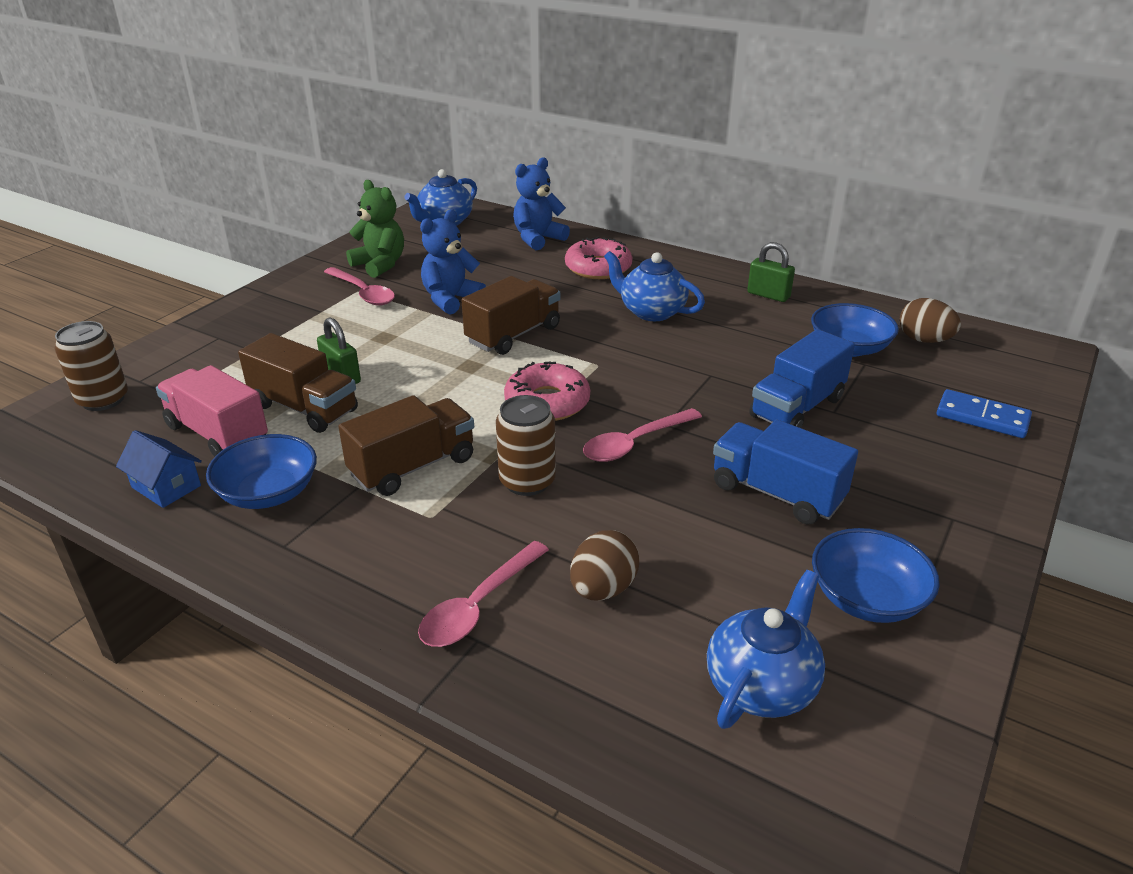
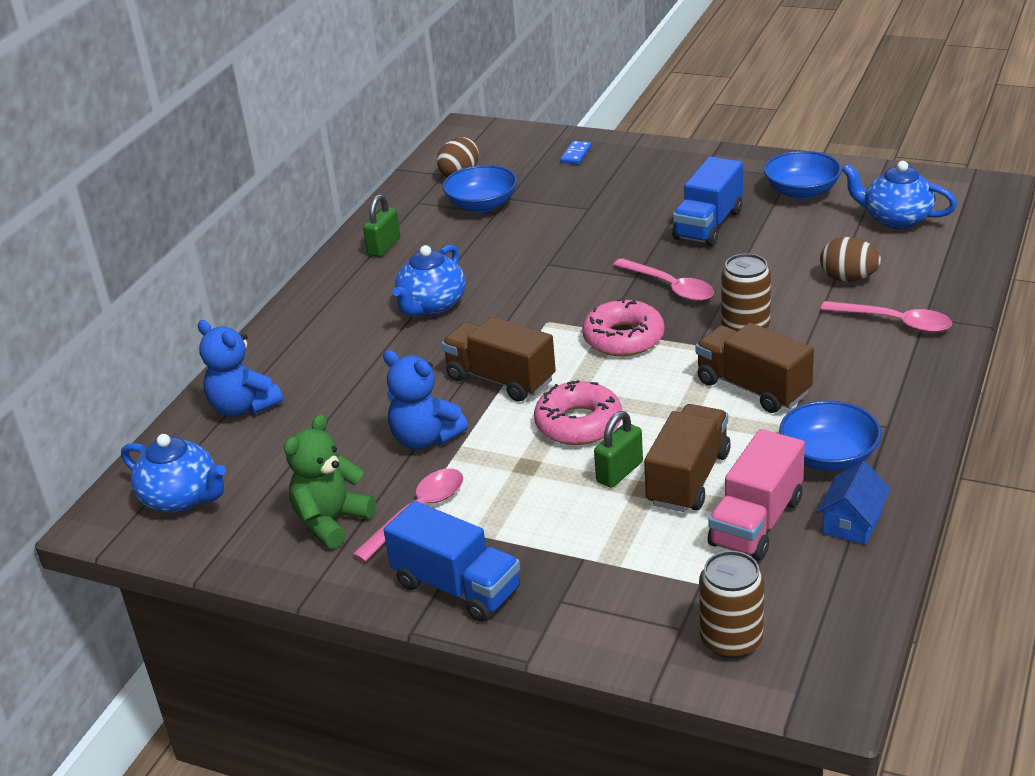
camera: 95 degrees left, 0 degrees up
pink donut [565,237,632,279] -> pink donut moved to [534,380,622,445]
blue truck [749,329,855,428] -> blue truck moved to [384,501,520,622]
blue domino [936,389,1032,438] -> blue domino [560,141,592,164], size x0.64

